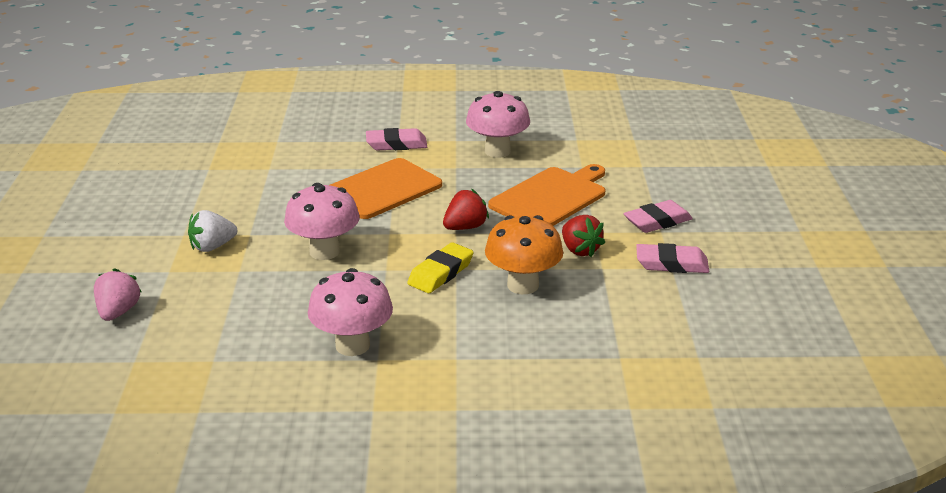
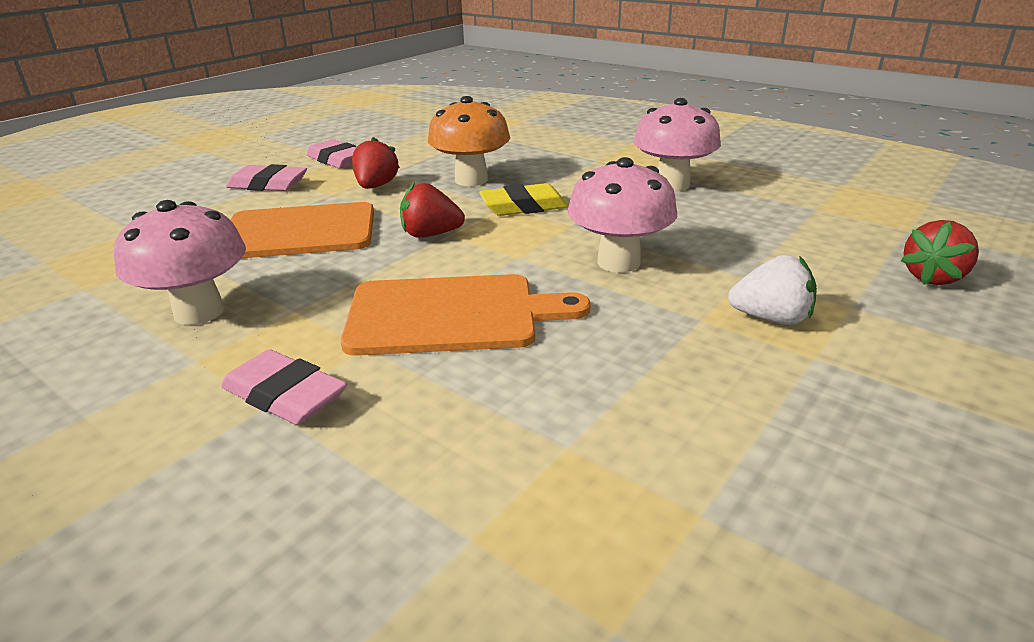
camera: 140 degrees left, 0 degrees up
pink strawberry [94,268,142,321] -> red strawberry [901,220,979,285]

